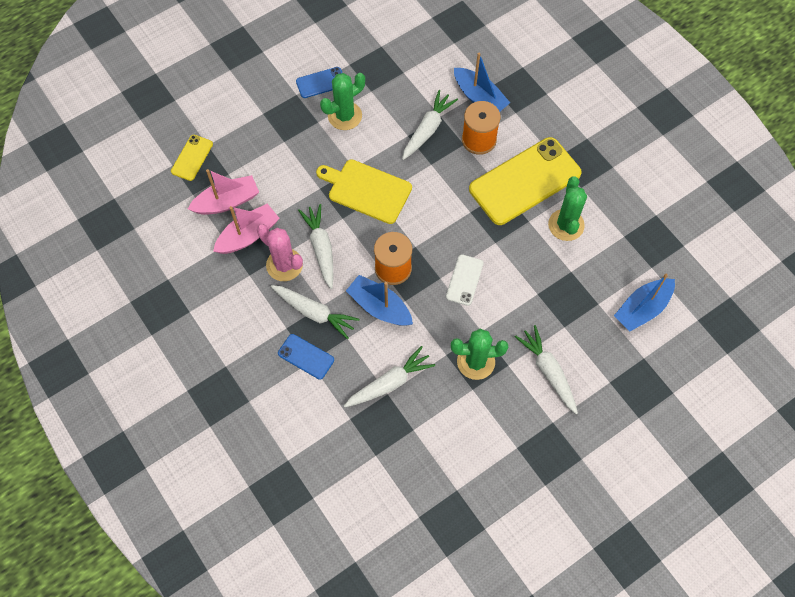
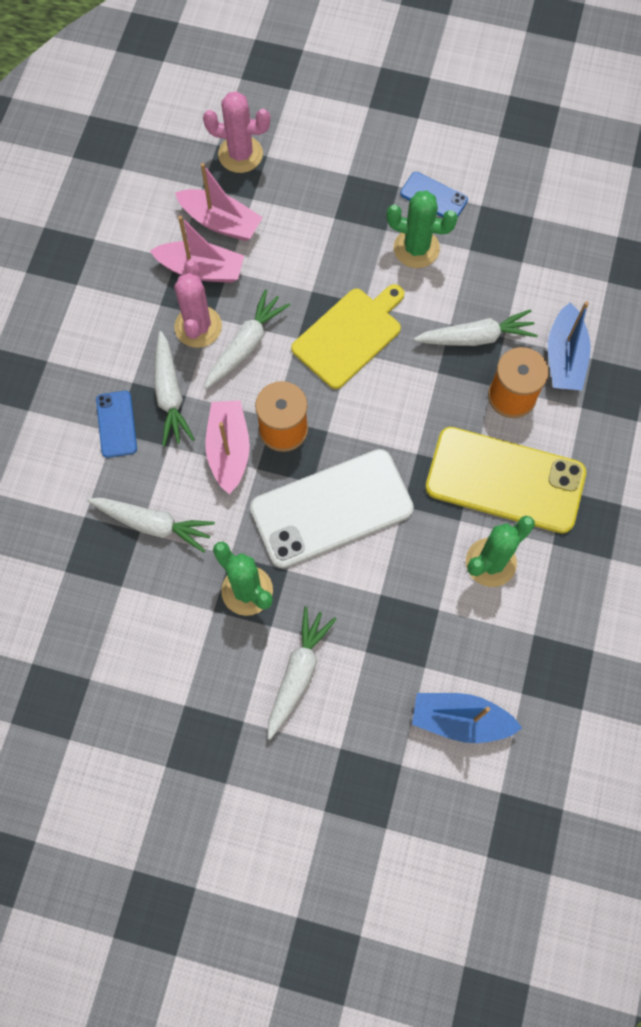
camera: 50 degrees right, 5 degrees up
yellow phone [171,135,213,181] -> pink cactus [203,91,270,173]
yellow cutting board [316,159,412,224] -> yellow cutting board turned 60 degrees clockwise [291,284,404,389]
blue boat [346,275,413,326] -> pink boat [205,400,250,494]
white phone [446,254,484,306] -> white phone [250,449,414,568], size x2.16

